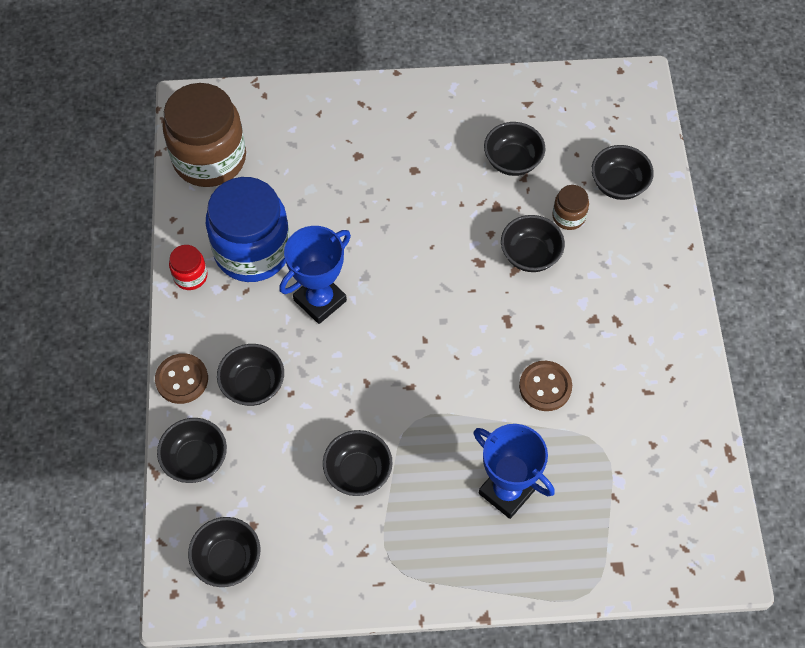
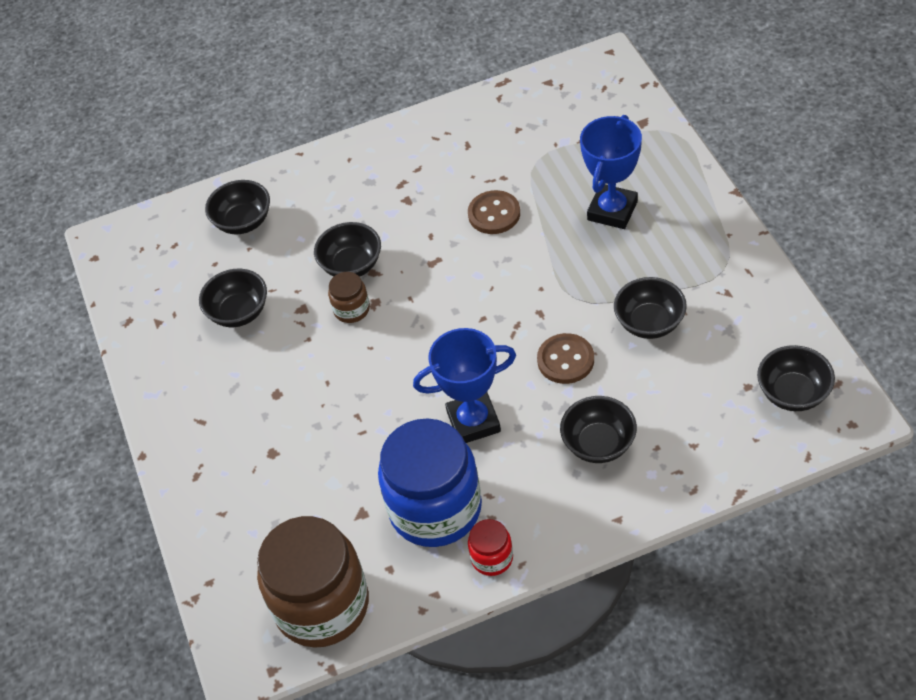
camera: 100 degrees left, 10 degrees down
brown button [155,353,208,404] -> brown button moved to [537,333,594,384]
black bowl [157,418,227,483] -> none
blue trophy [279,226,351,324] -> blue trophy turned 45 degrees counterclockwise [413,328,516,443]
brown jar [552,185,589,230] -> brown jar moved to [328,272,370,323]

